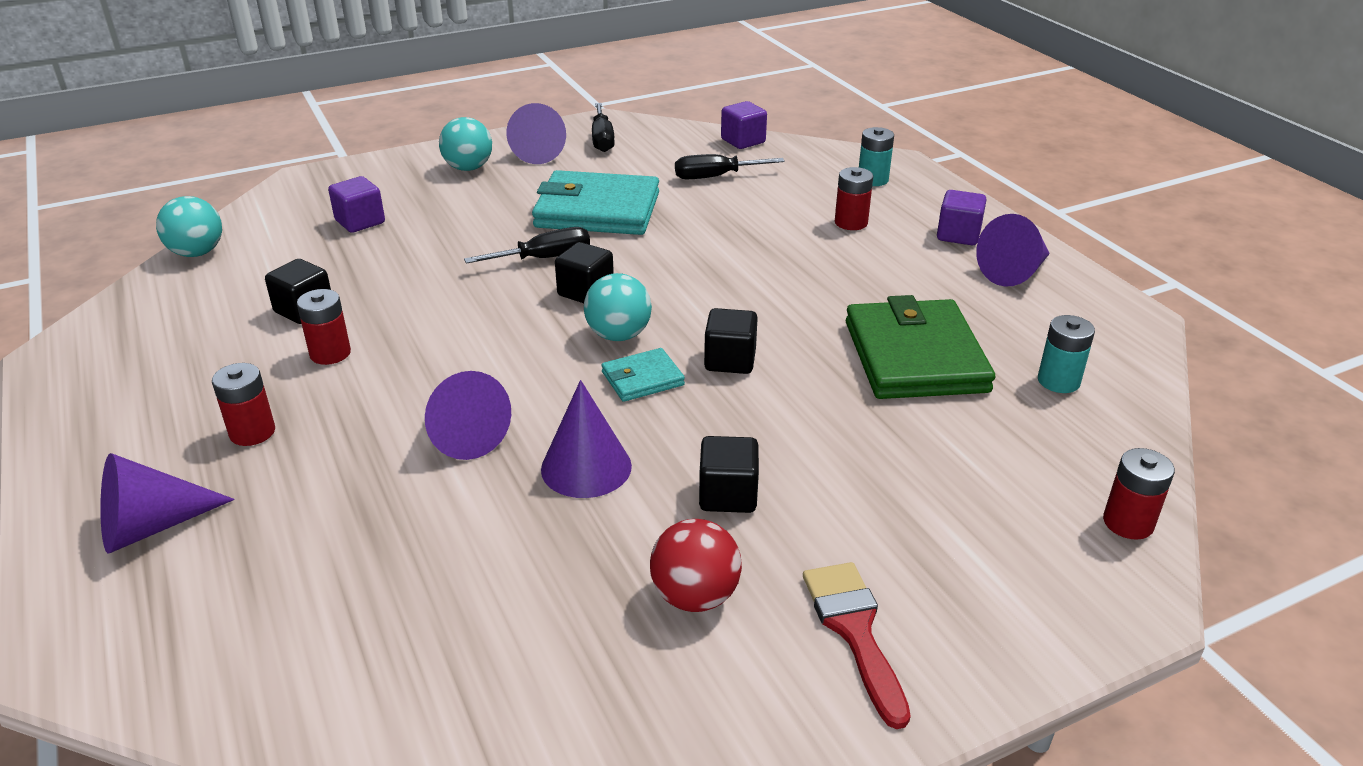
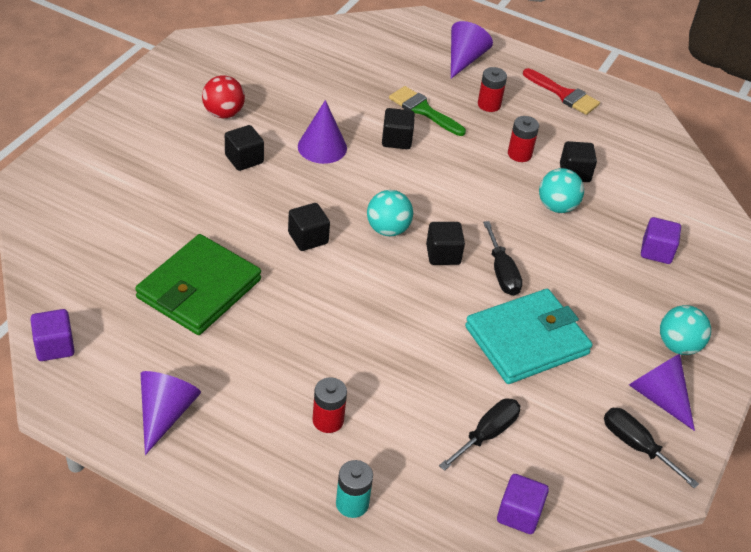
camera: 140 degrees right, 10 degrees up
turquoise ball [156,196,222,257] -> turquoise ball moved to [539,168,584,213]
purple cone [425,371,511,460] -> black cube [382,108,415,149]
black screwdriver [464,227,590,264] -> black screwdriver turned 45 degrees counterclockwise [483,221,523,296]
turquoise wallet [601,348,685,402] -> none
red brush [803,562,911,729] -> red brush moved to [523,68,600,115]
green wallet [846,295,995,399] -> green wallet turned 75 degrees clockwise [135,234,261,335]
purple cube [937,190,986,245] -> purple cube moved to [30,309,75,361]
turquoise battery [1038,315,1095,393] -> none
red battery [1103,448,1175,540] -> none
none -> green brush [389,86,466,136]

